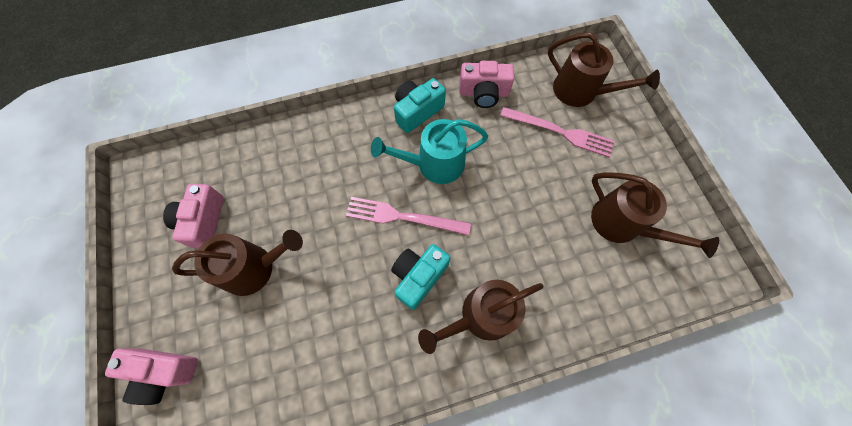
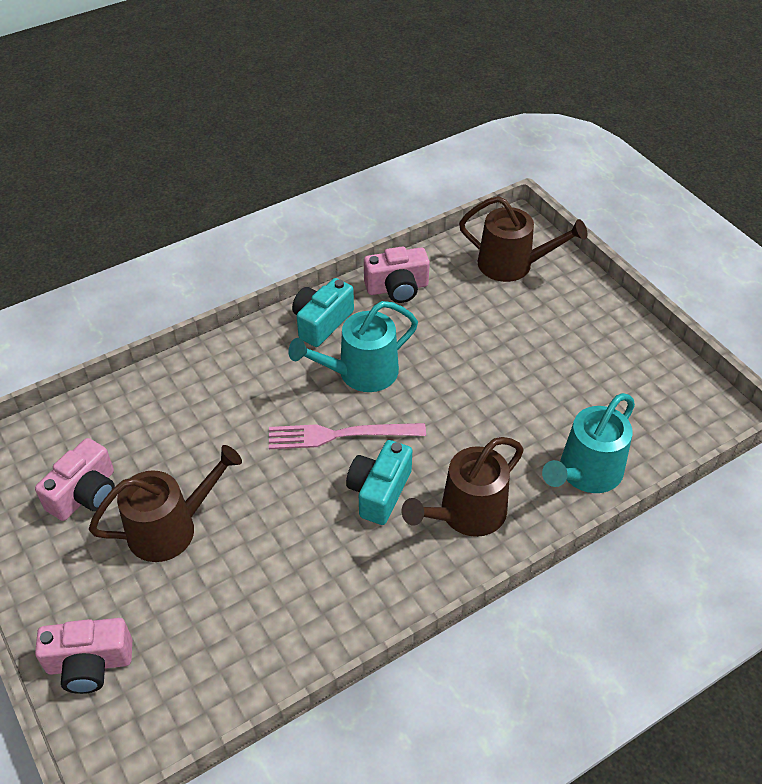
camera: 15 degrees left, 20 degrees down
pink camera [163,184,224,248] -> pink camera turned 135 degrees counterclockwise [35,438,115,521]
pink fork [500,107,614,157] -> none
brown watering can [591,172,719,258] -> none
none -> turquoise watering can [542,393,635,493]

